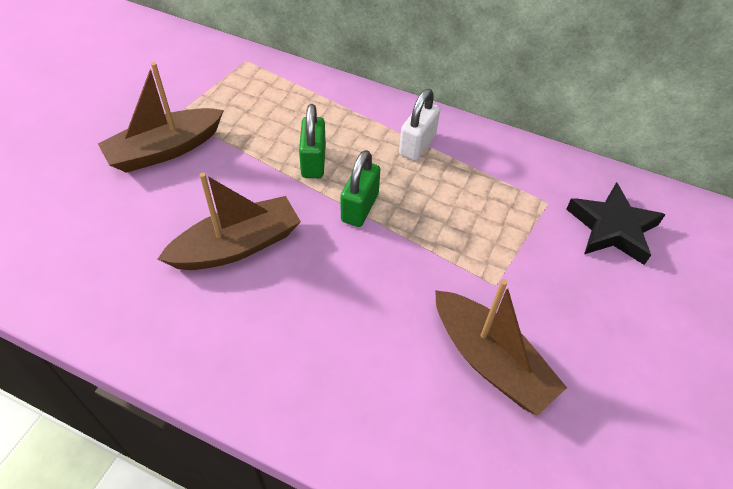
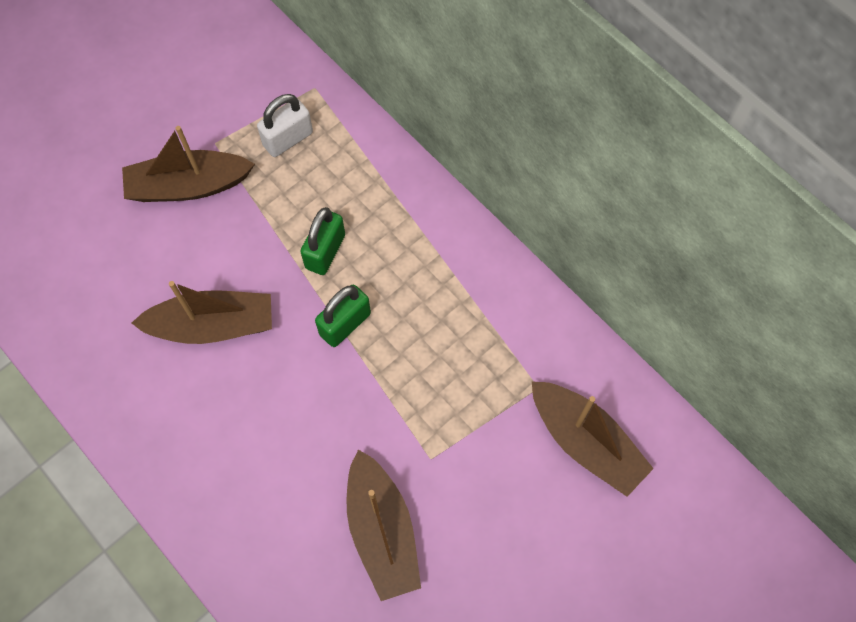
camera: 25 degrees right, 15 degrees up
white padlock [399,89,440,161] -> white padlock moved to [257,94,313,157]
black star [566,182,666,265] -> brown boat [532,381,654,497]

